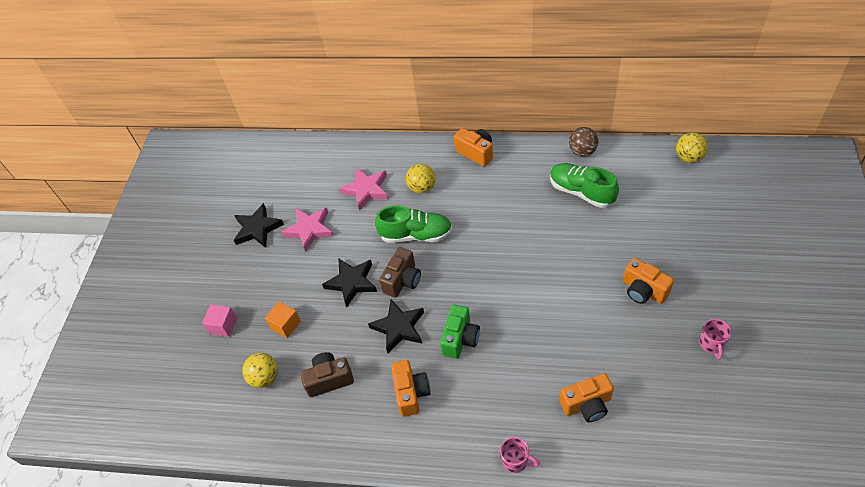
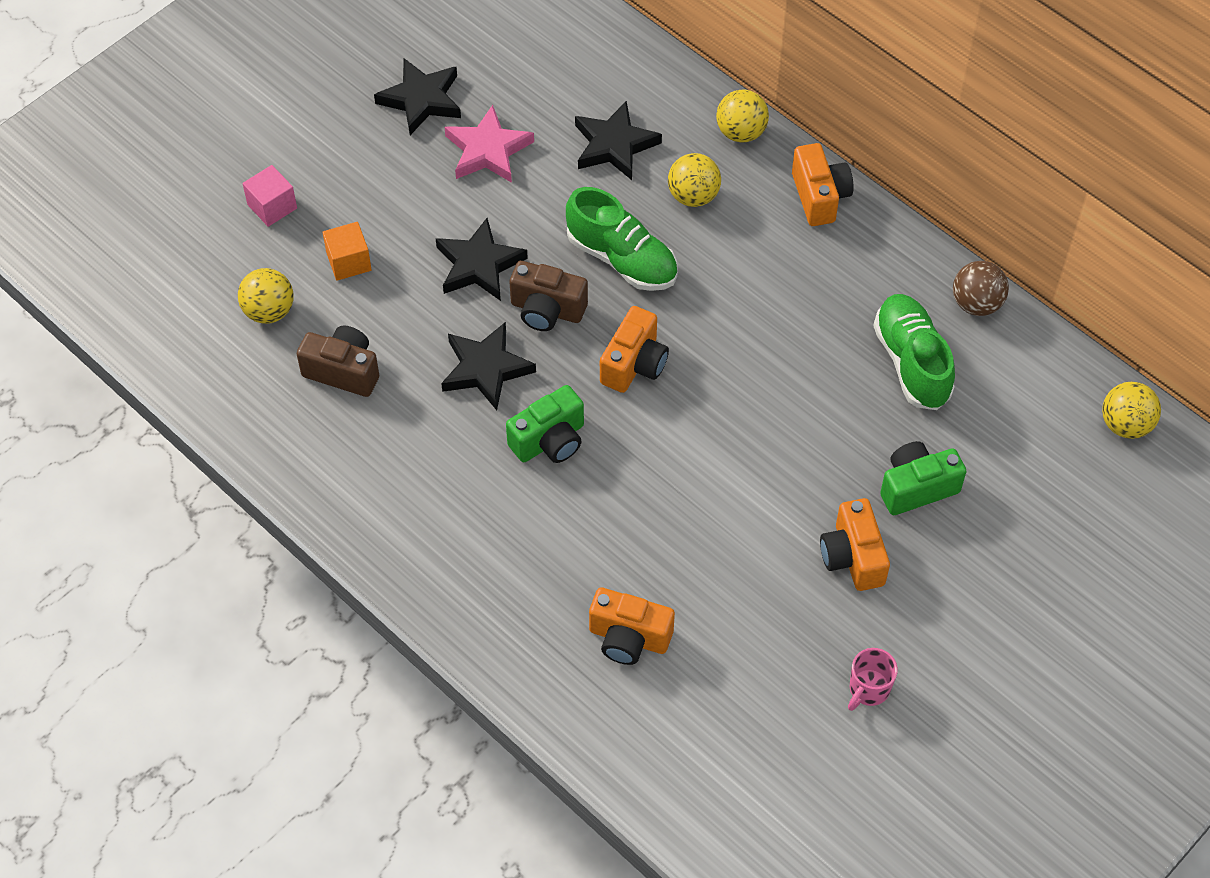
camera: 30 degrees right, 5 degrees up
pink star [339,168,388,211] -> black star [575,101,662,180]
brown camera [379,247,421,298] -> brown camera turned 45 degrees clockwise [510,261,588,331]
orange camera [391,360,431,417] -> orange camera moved to [600,306,669,393]
pink mug [500,437,540,473] -> none
none -> yellow ball [716,89,769,143]
none -> green camera [880,441,967,515]

